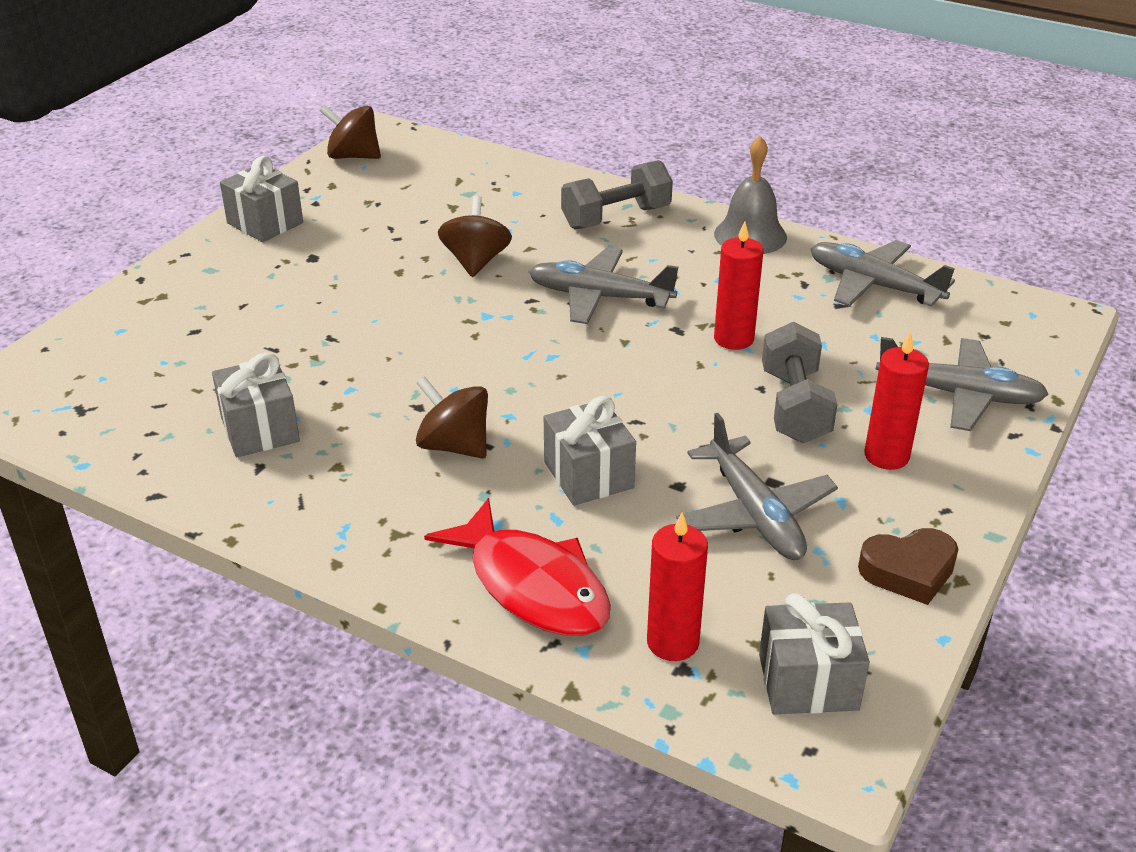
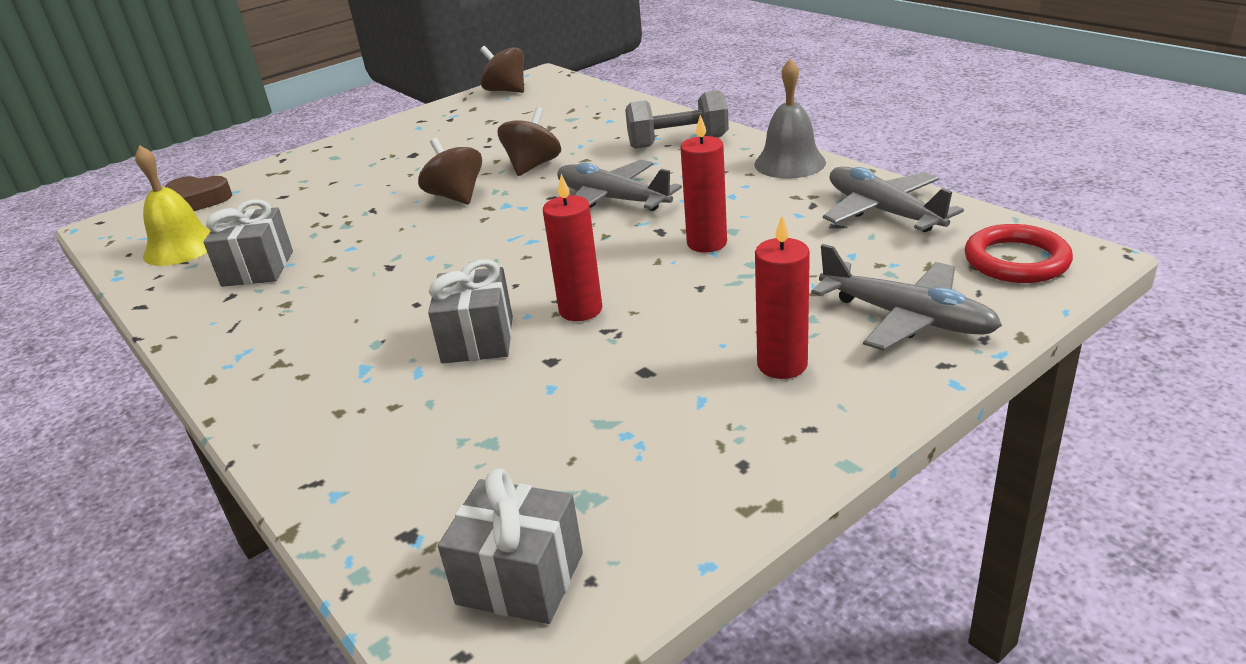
camera: 25 degrees right, 5 degrees down
grey gift [220,156,303,242] -> none
brown spinning top [416,376,488,459] -> brown spinning top moved to [418,138,482,205]
red fish [424,498,611,636] -> none
red candle [647,512,708,661] -> red candle moved to [543,174,603,321]
grey plane [676,413,838,560] -> none
grey dumbbell [762,322,838,443] -> none
brown heart [858,528,958,605] -> brown heart moved to [165,176,232,211]
none -> yellow bell [135,145,211,266]
none -> red ring [965,224,1073,283]

